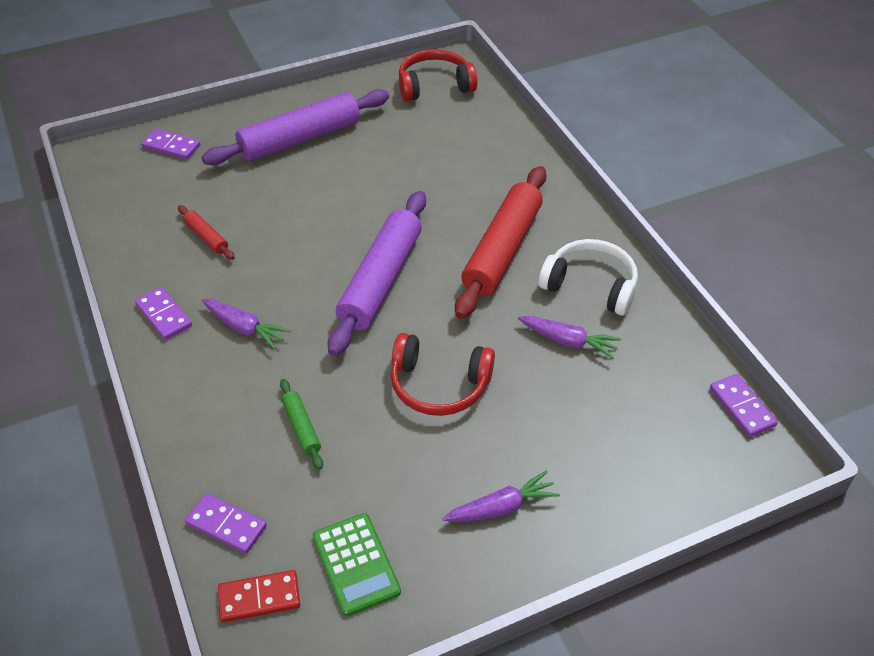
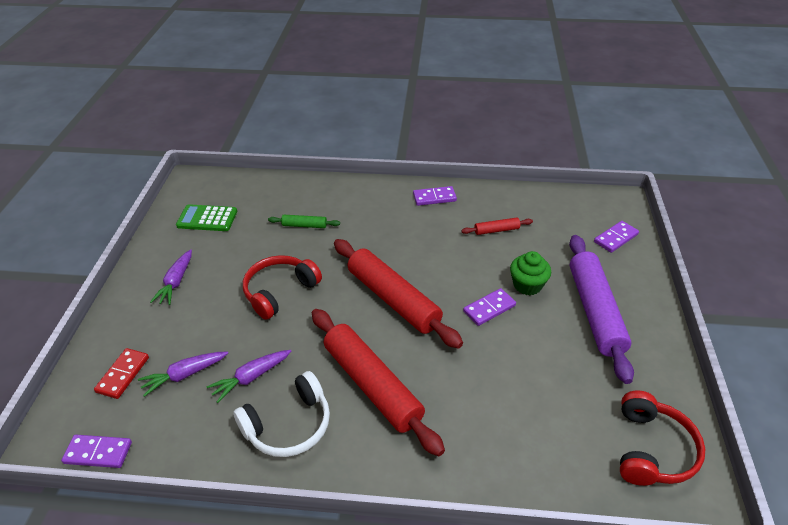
camera: 120 degrees right, 5 degrees down
purple domino [185,493,267,554] -> purple domino moved to [463,288,516,326]
purple carrot [202,299,291,349] -> purple carrot moved to [138,352,228,397]
red domino [218,570,300,622] -> red domino moved to [94,348,149,399]
purple rolling pin [328,191,426,356] -> red rolling pin [334,239,463,348]
none -> green cupcake [510,251,551,295]

